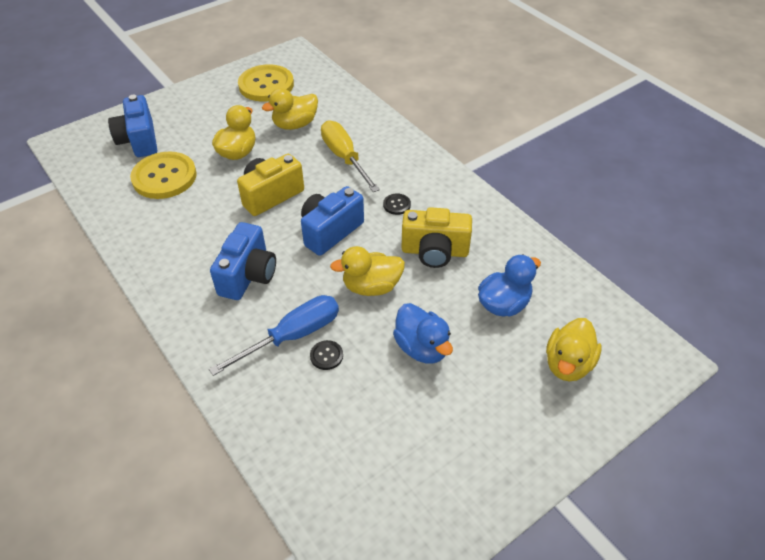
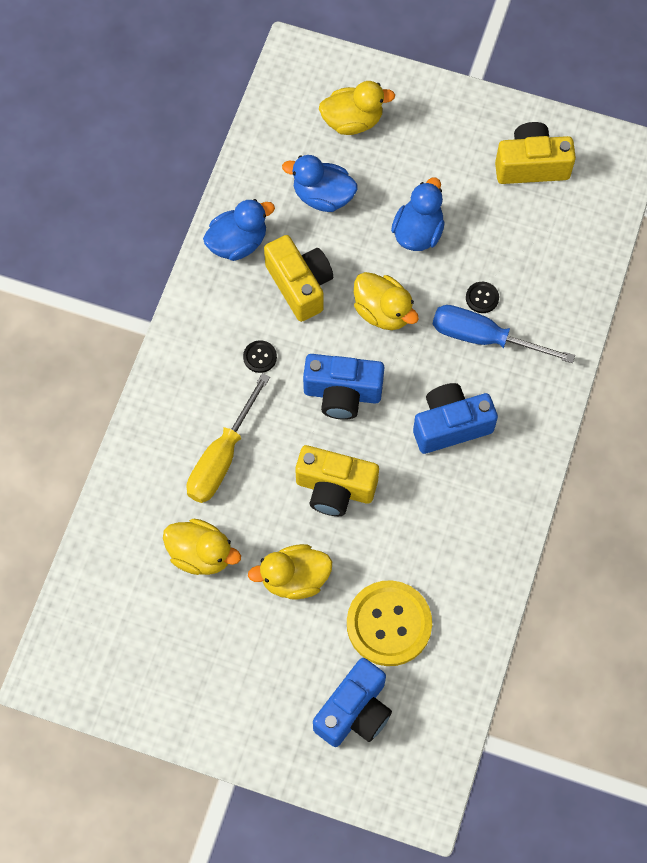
camera: 125 degrees left, 20 degrees up
yellow button [238,64,294,102] -> none
none -> blue duck [203,199,275,261]
none -> yellow camera [495,122,576,184]

